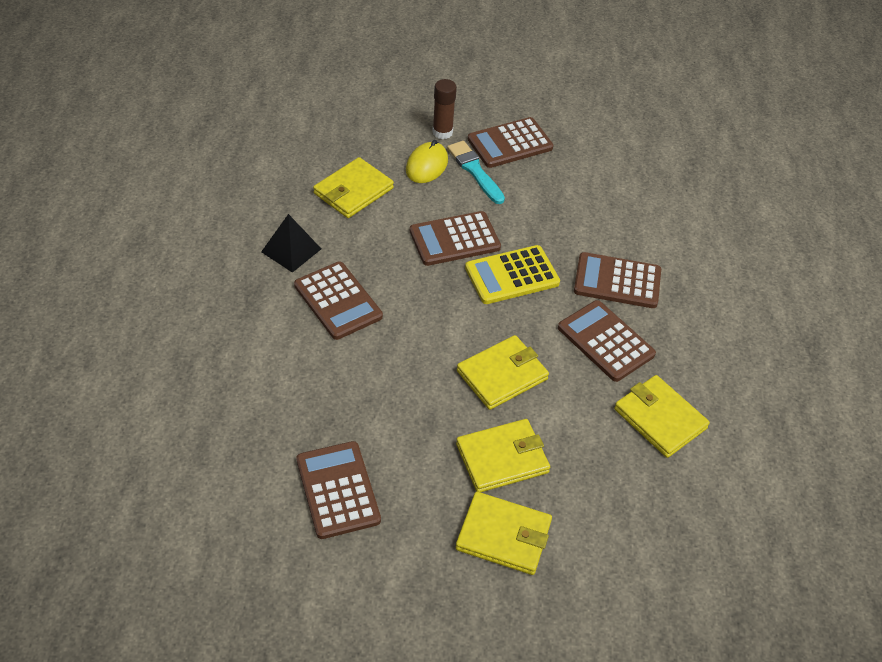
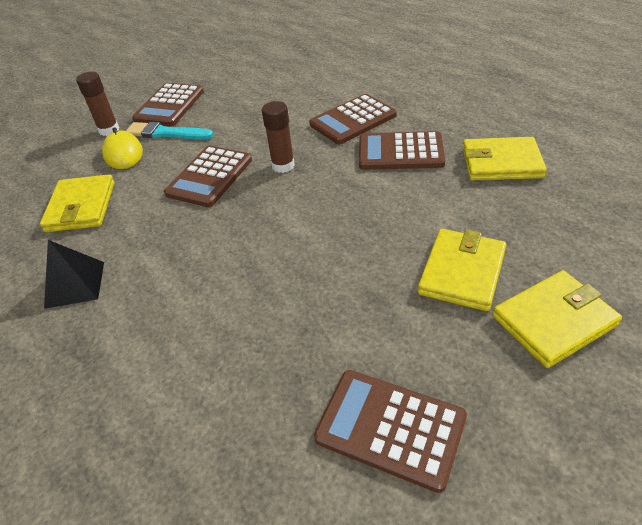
camera: 40 degrees left, 5 degrees down
brown calculator [294,261,383,340] -> none
yellow wallet [457,335,549,410] -> none
yellow calculator [465,245,560,304] -> brown glue stick [262,101,295,173]

